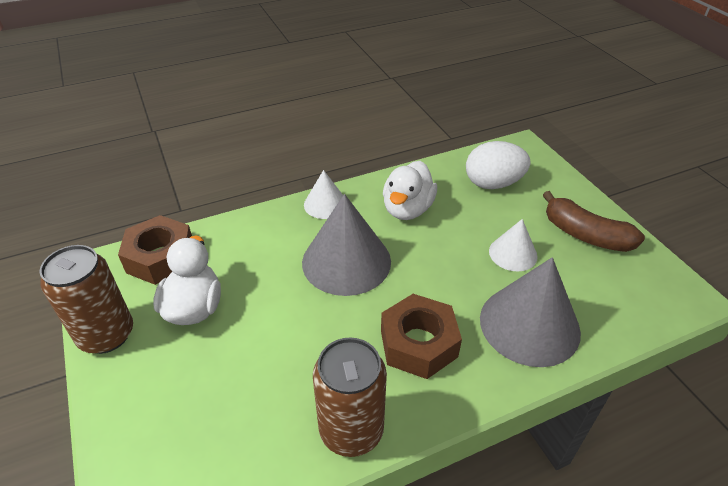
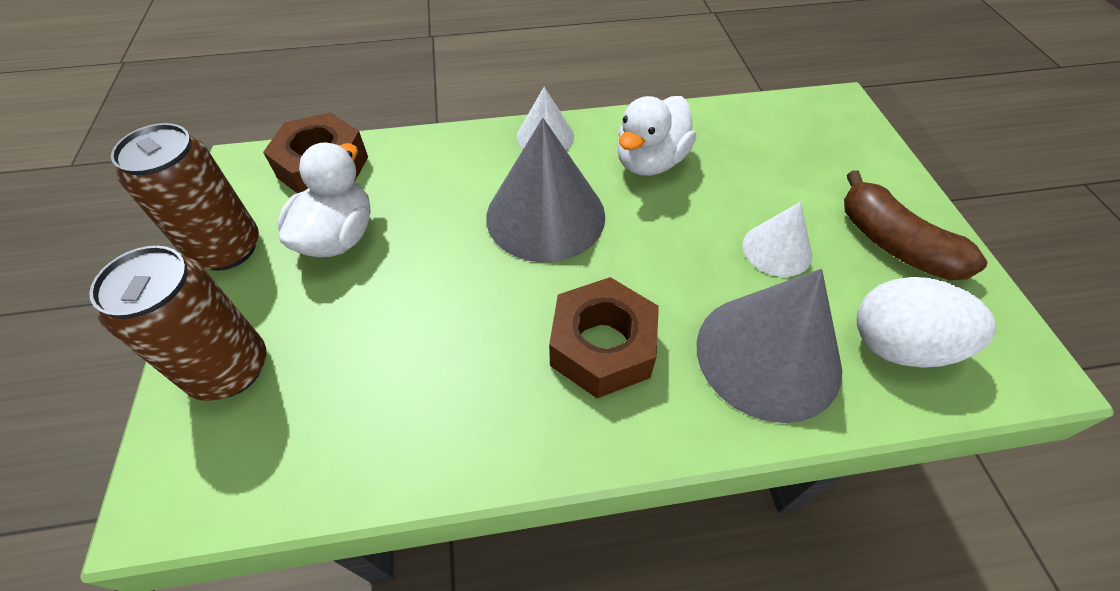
camera: 15 degrees right, 10 degrees up
brown can [313,338,387,457] -> brown can moved to [89,246,266,401]
white egg [466,141,530,189] -> white egg moved to [857,277,996,368]

